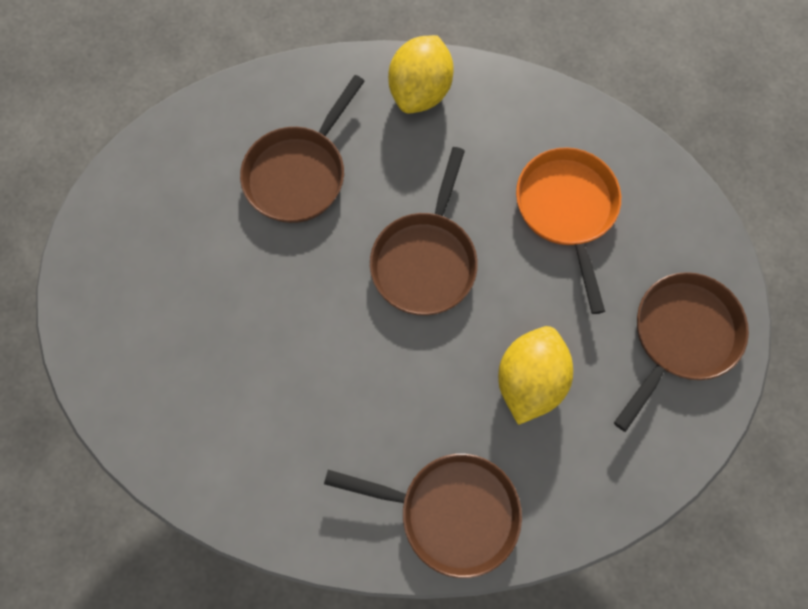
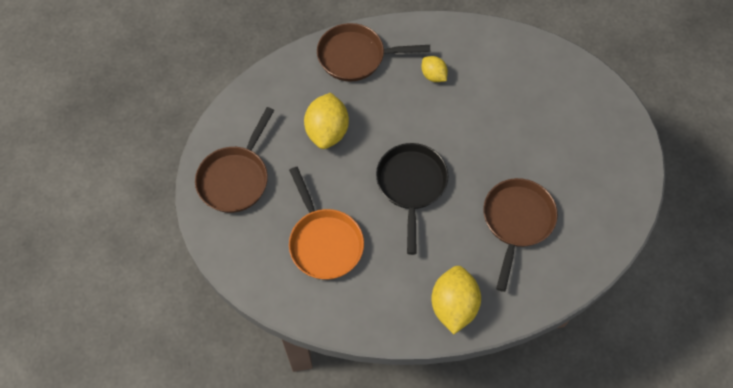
camera: 165 degrees right, 10 degrees down
brown pan [370,147,478,315] -> black pan [376,143,448,255]
none -> yellow lemon [421,56,448,82]

